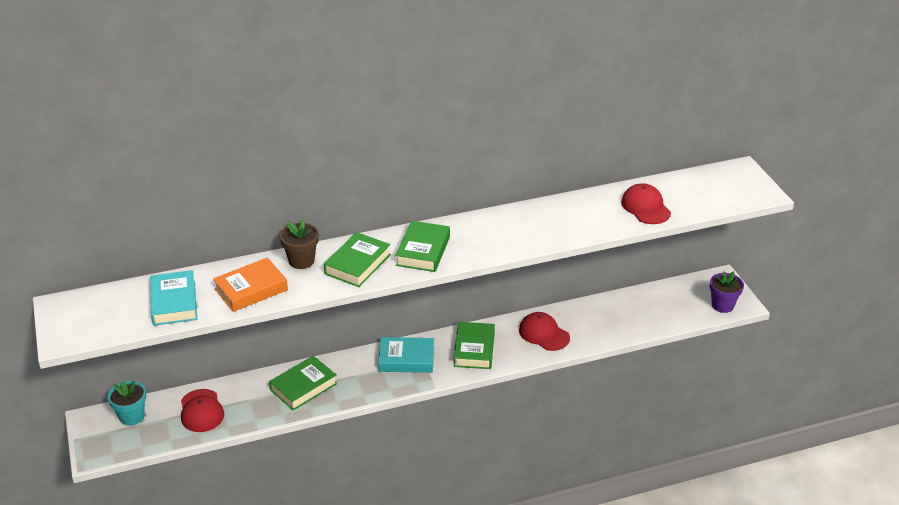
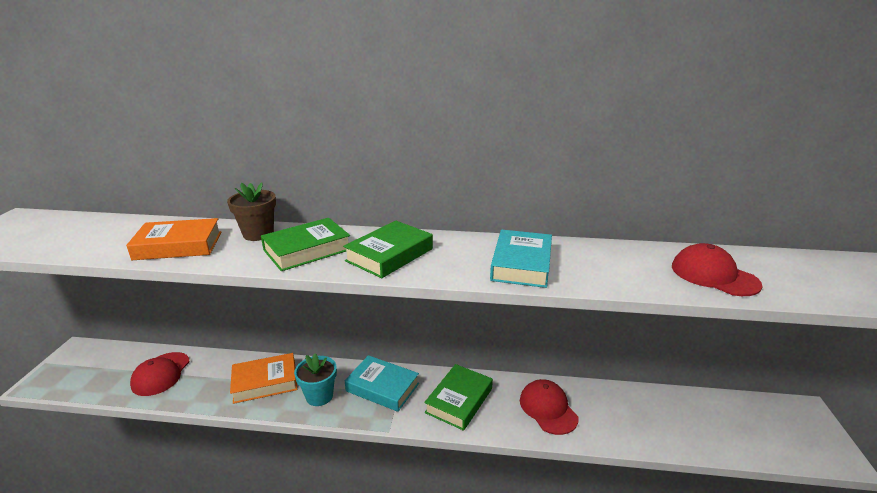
camera: 25 degrees right, 10 degrees down
turquoise flower pot [108,380,146,426] -> turquoise flower pot moved to [294,353,337,406]
turquoise book [150,270,197,326] -> turquoise book moved to [490,230,552,288]
green book [269,356,337,411] -> orange book [230,353,297,404]
red cap [621,183,671,224] -> red cap turned 45 degrees counterclockwise [672,243,762,296]
purple flower pot [710,271,744,313] -> none

